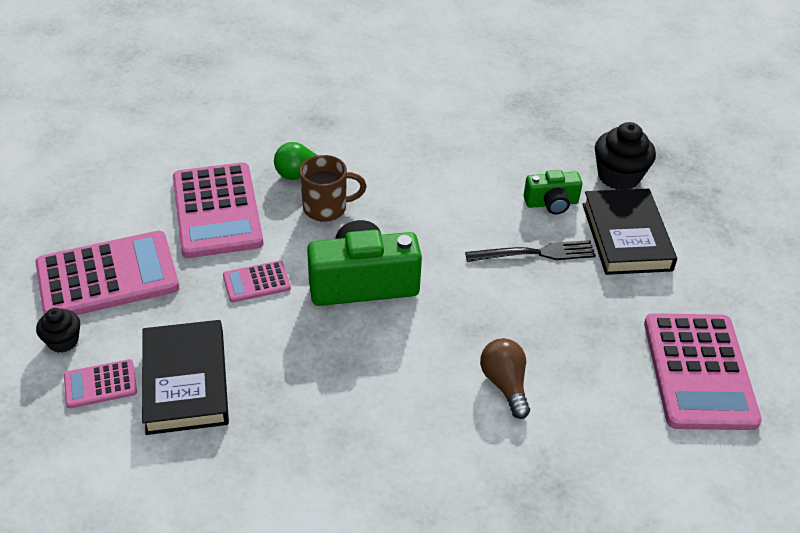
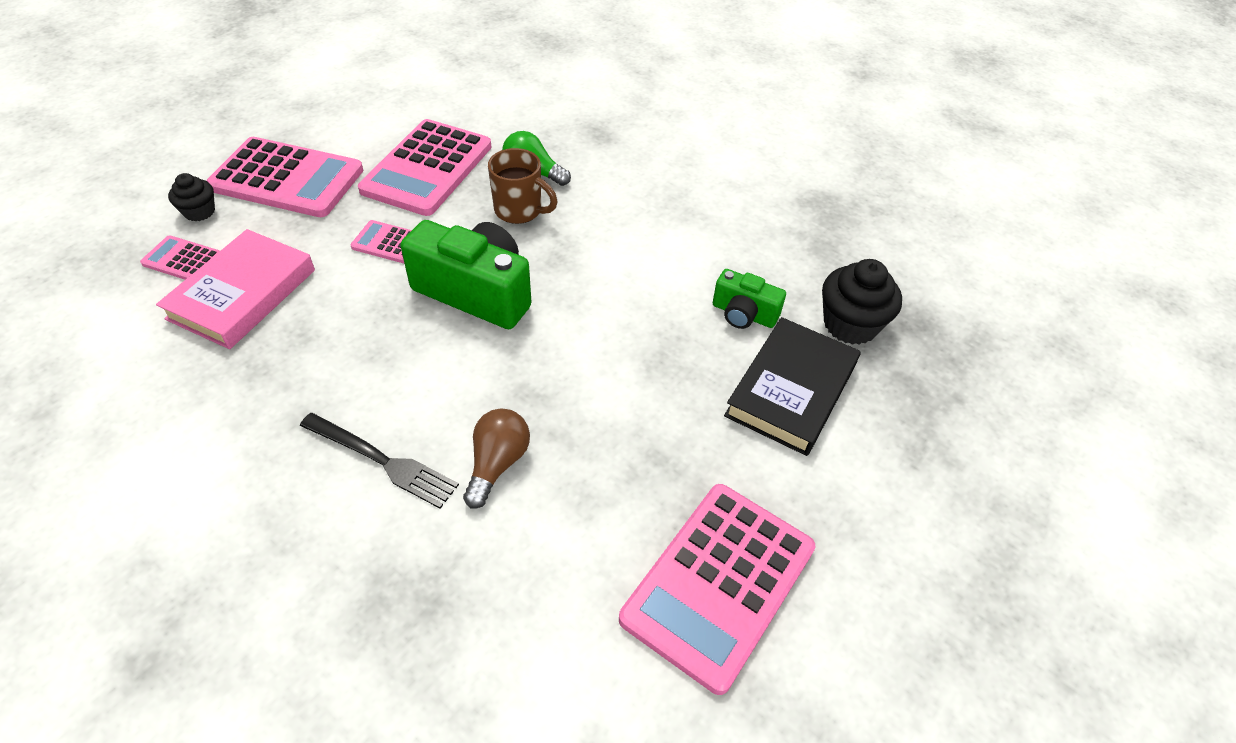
camera: 35 degrees right, 5 degrees up
black book [142,320,229,435] -> pink book [156,229,315,349]
black fork [465,240,596,262] -> black fork moved to [300,413,459,509]

